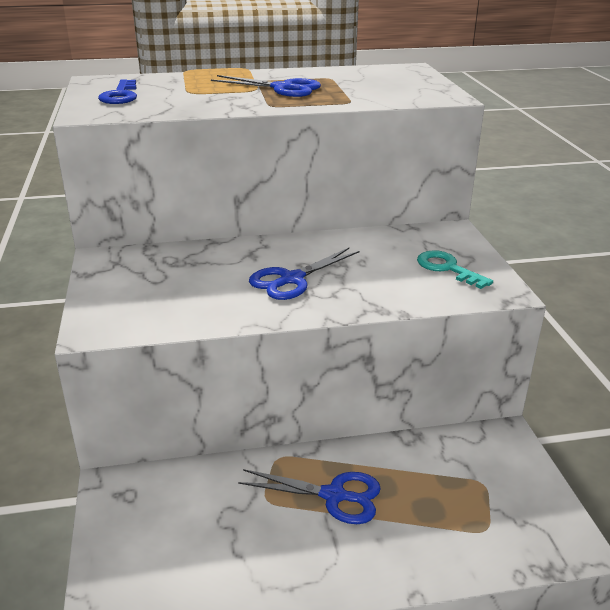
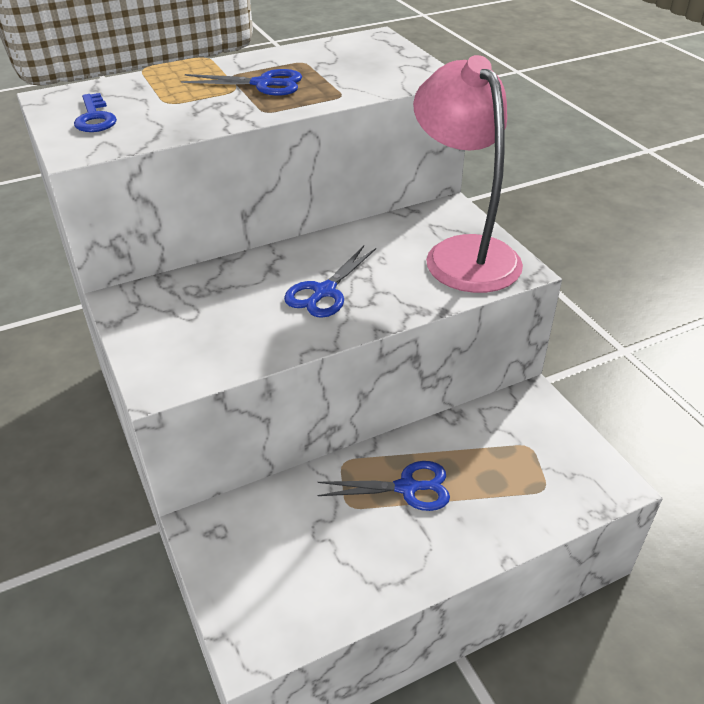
camera: 15 degrees left, 10 degrees up
turquoise key [417,250,493,289] -> pink lamp [413,55,523,293]

